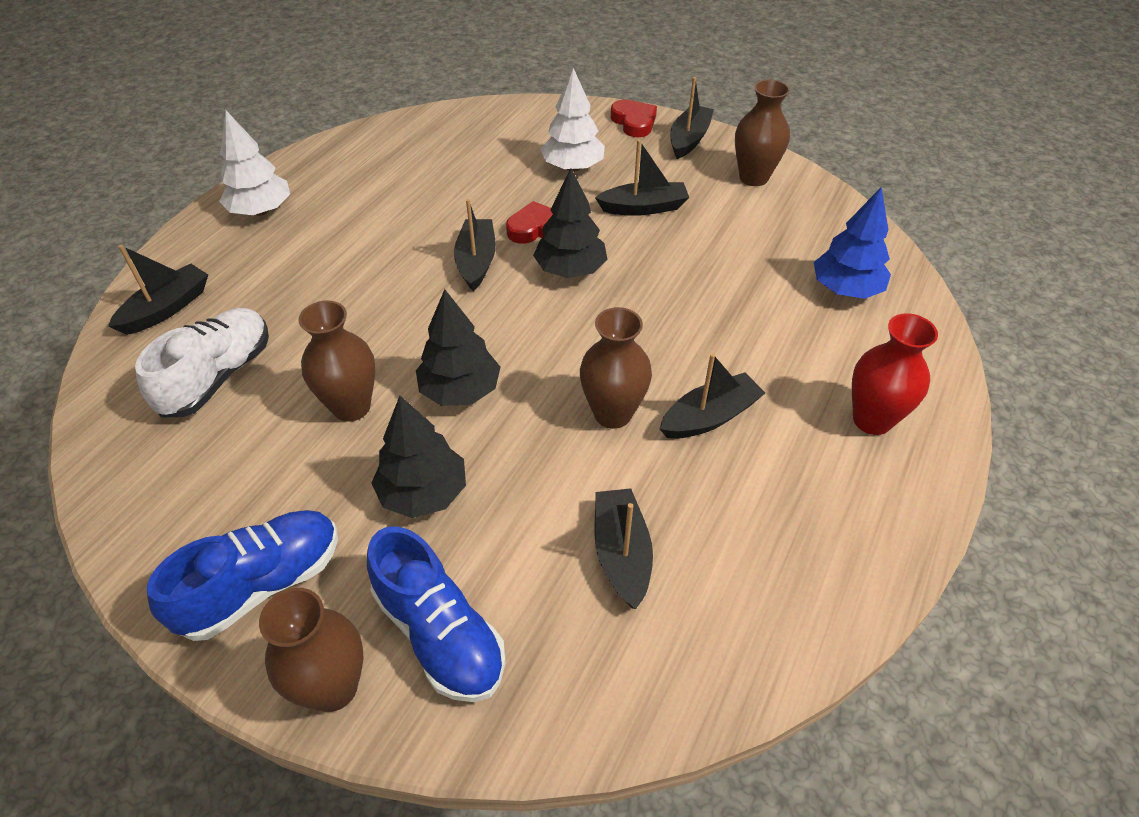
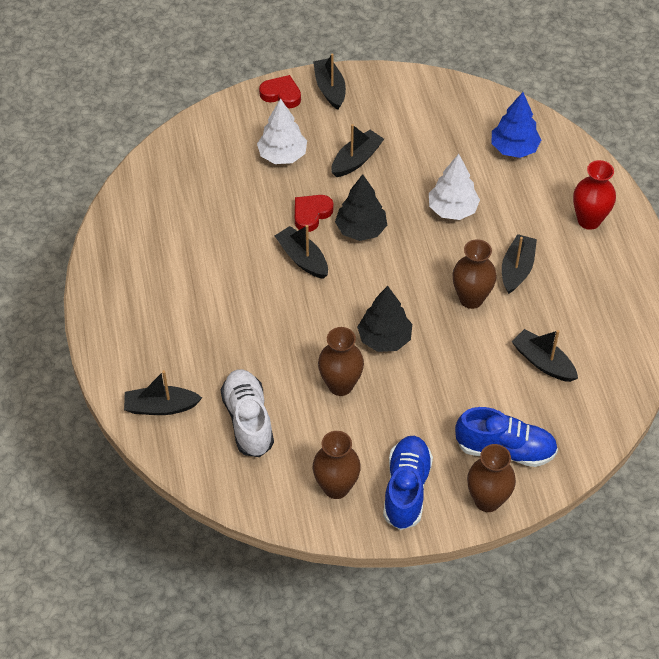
camera: 40 degrees left, 5 degrees up
black boat [108,245,208,335] -> black boat turned 90 degrees counterclockwise [124,370,202,415]
white tree [219,110,290,216] -> white tree moved to [429,154,480,220]
black tree [371,396,466,518] -> none
brown vase [735,79,790,186] -> brown vase moved to [313,431,361,499]

